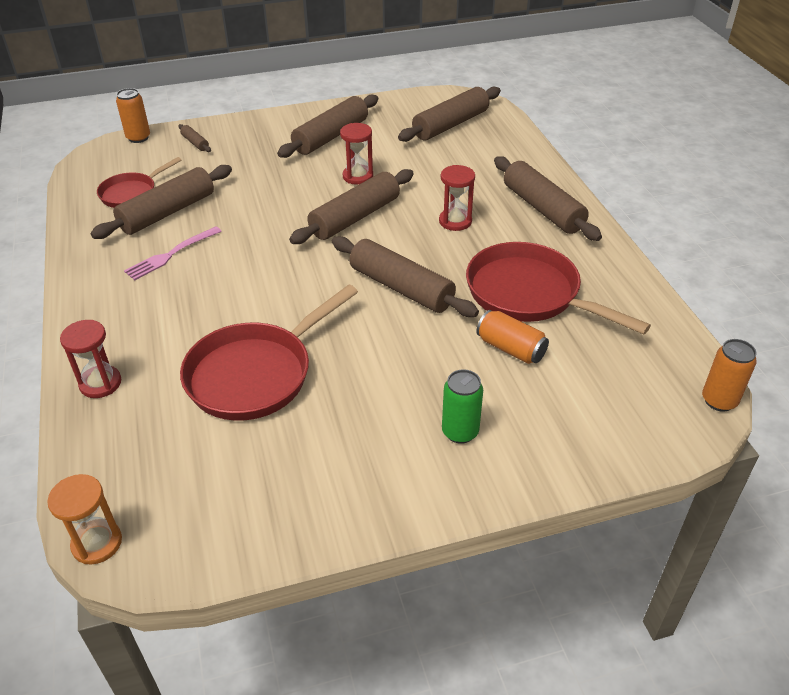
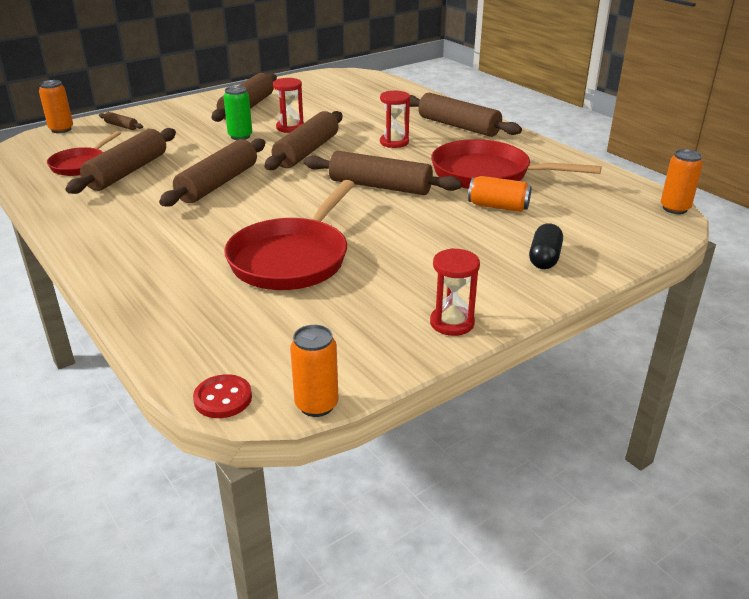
camera: 20 degrees left, 10 degrees down
orange hourglass [47,474,122,564] -> red button [193,374,252,418]
red hourglass [60,320,121,398] -> red hourglass moved to [430,248,480,336]
pink fork [124,226,222,280] -> none
brown rolling pin [398,87,501,142] -> brown rolling pin moved to [159,138,265,206]
green can [442,369,483,444] -> green can moved to [224,86,252,140]
none -> orange can [290,325,339,417]
none -> black capsule [529,223,563,269]

